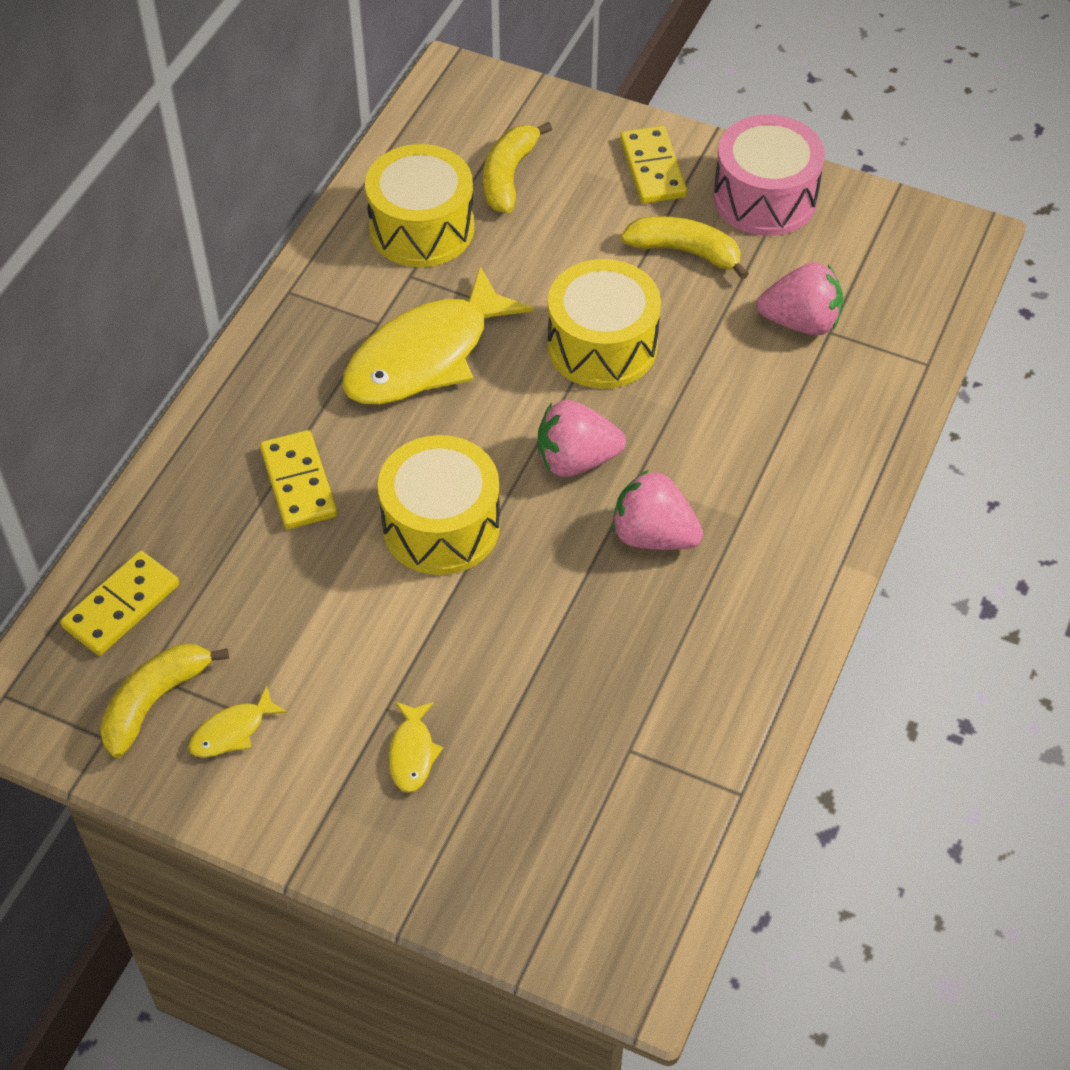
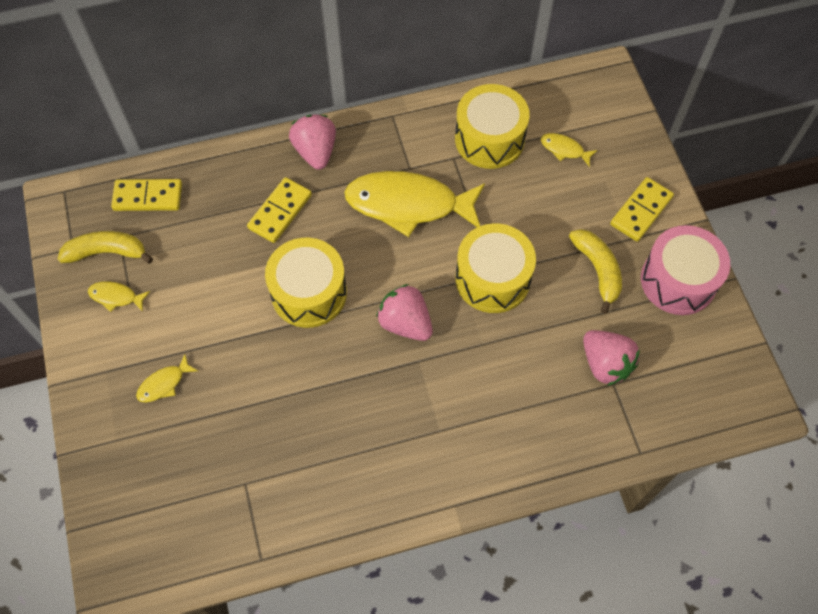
camera: 50 degrees right, 10 degrees up
yellow banana [483,122,552,213] -> yellow fish [541,133,598,167]
pink strawberry [612,470,703,550] -> pink strawberry moved to [289,115,336,170]

